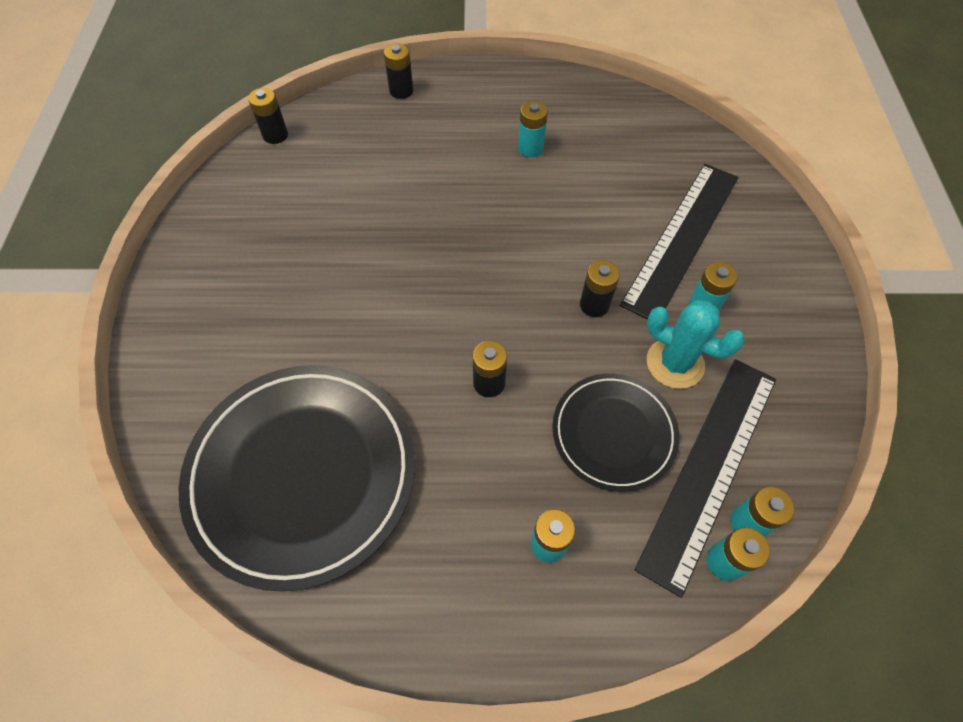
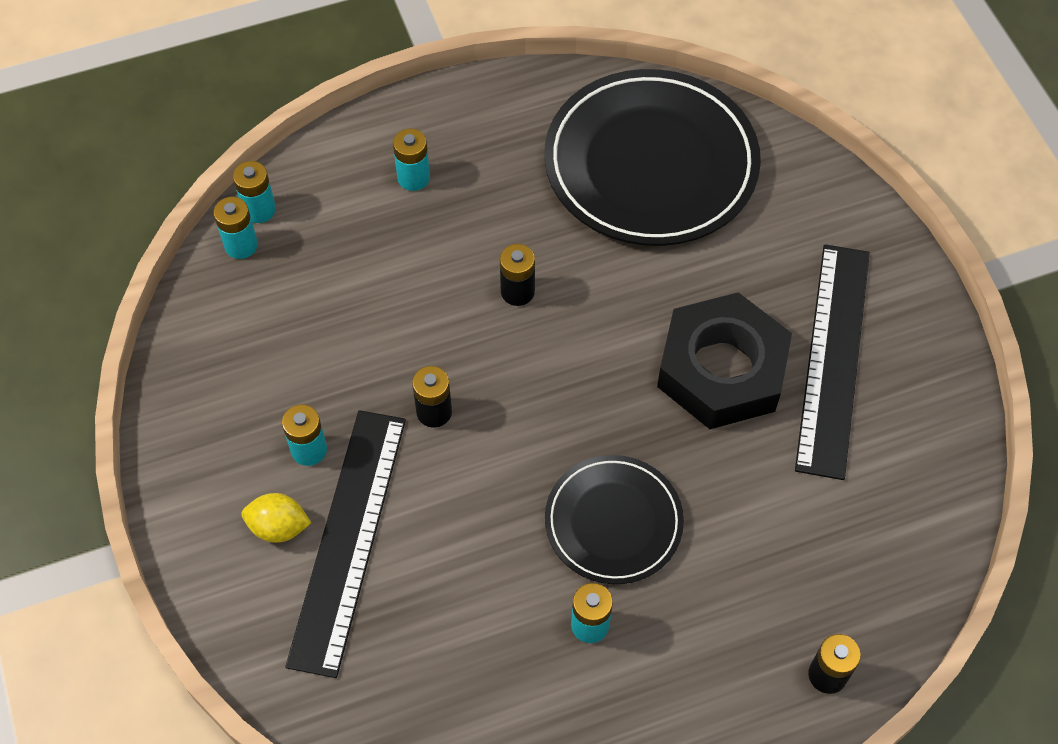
camera: 160 degrees right, 0 degrees up
black battery [248,88,288,144] -> none
black plate [552,374,680,492] -> black plate moved to [545,455,684,584]
black ruler [635,359,776,598] -> black ruler moved to [795,244,870,480]
turquoise cactus [647,300,745,389] -> none
none -> yellow lemon [242,493,311,543]
none -> black nut [657,292,792,429]

